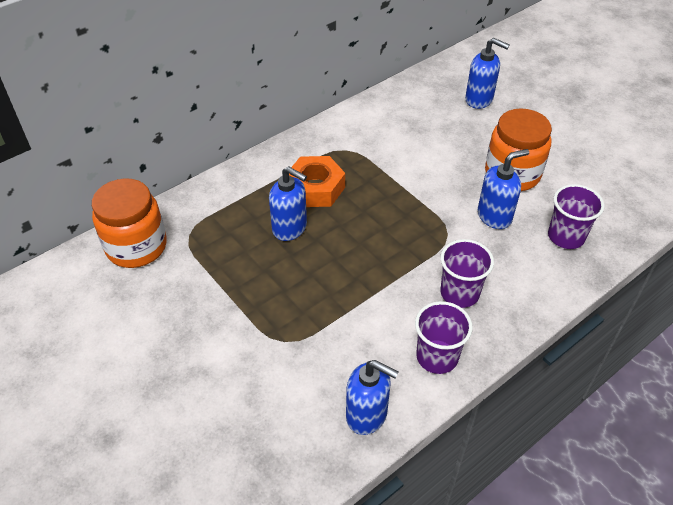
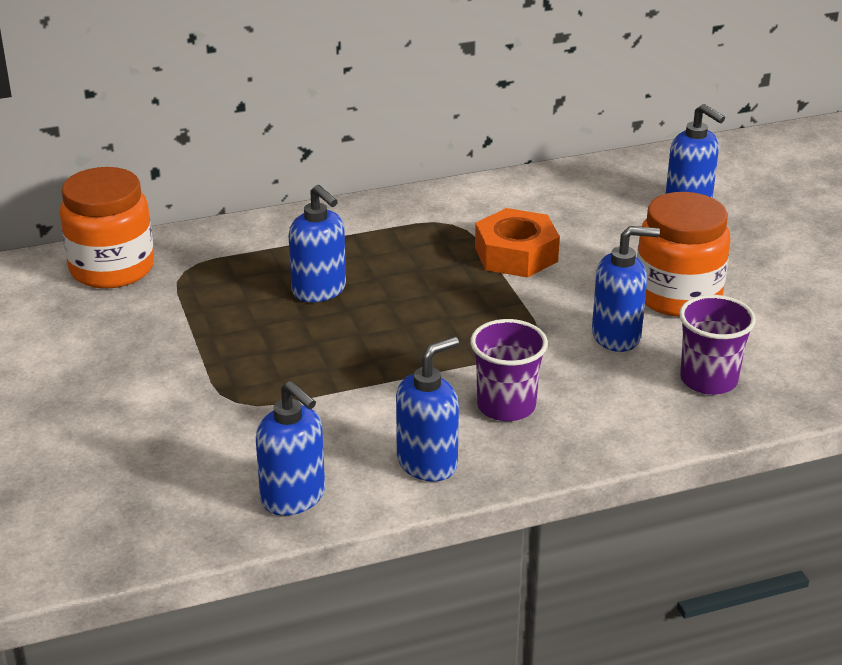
camera: 20 degrees right, 15 degrees down
orange nut [289,156,345,207] -> orange nut moved to [475,208,560,278]
purple cup [415,301,473,374] -> blue soap dispenser [396,337,459,482]

